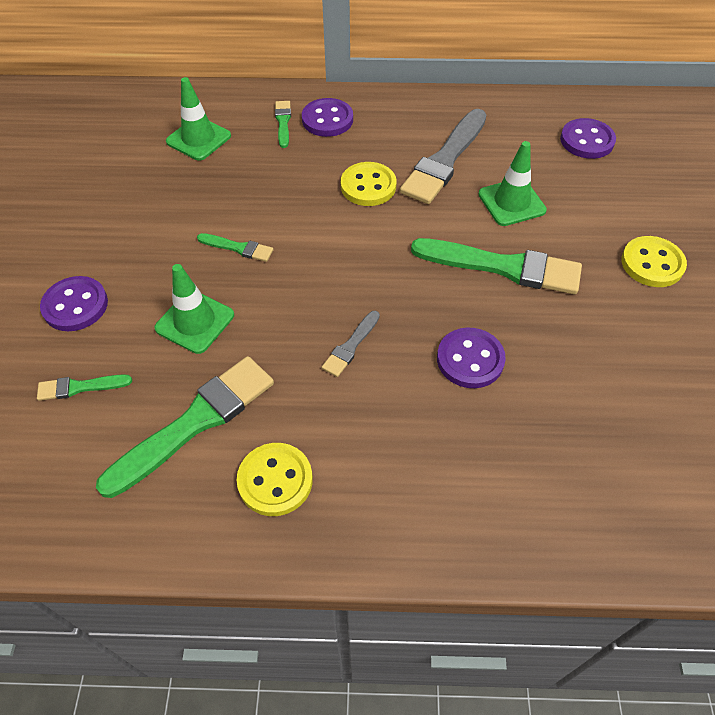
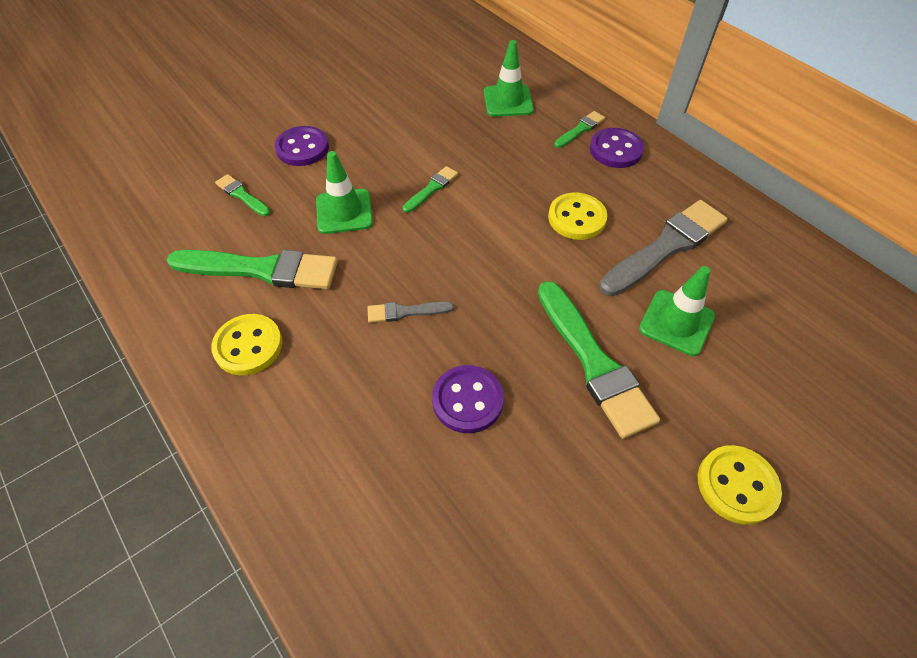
camera: 50 degrees right, 0 degrees up
green brush [197,233,274,262] -> green brush turned 120 degrees counterclockwise [403,166,458,213]
grey brush [400,109,487,204] -> grey brush turned 150 degrees clockwise [599,200,728,297]
purple button [560,118,616,159] -> none

